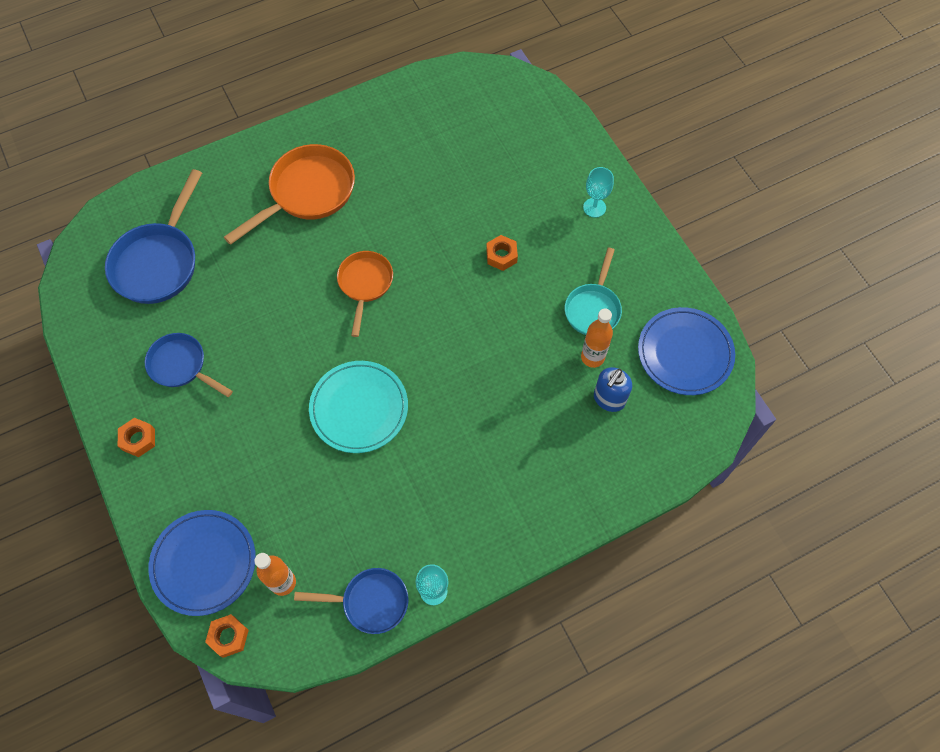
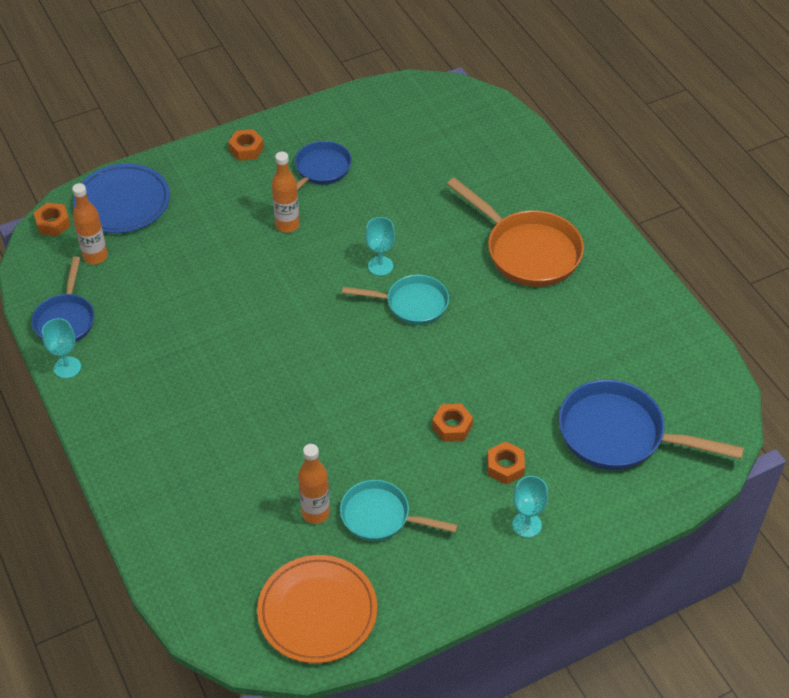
camera: 90 degrees right, 15 degrees down
blue pan [105,169,202,304] -> blue pan moved to [559,379,744,470]
turquoise plate [309,361,408,453] -> none
orange pan [337,251,393,337] -> turquoise pan [342,275,449,325]
blue soap dispenser [594,367,632,412] -> none
blue plate [638,307,735,395] -> orange plate [257,555,377,663]
none -> orange bottle [272,152,300,233]
none -> turquoise goblet [365,217,395,276]
none -> orange nut [487,442,525,485]

